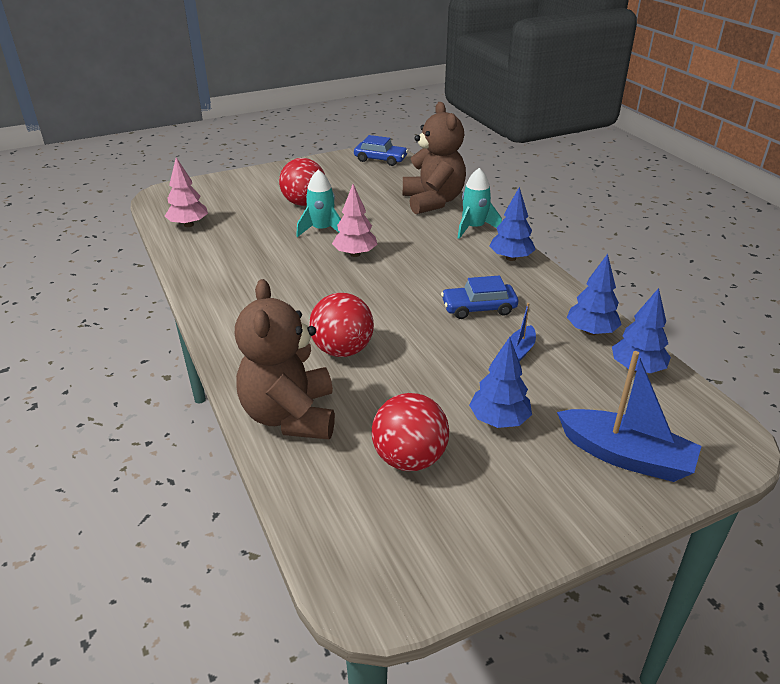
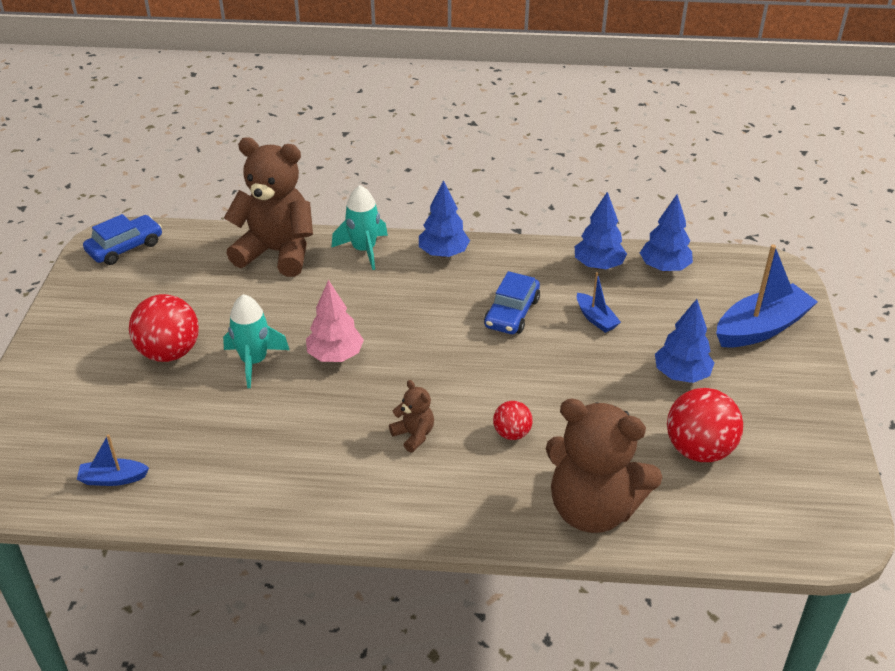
camera: 60 degrees left, 5 degrees up
pink tree [165,157,208,227] -> blue boat [77,434,149,486]
red ball [309,293,374,357] -> red ball [493,401,533,440], size x0.54
none -> brown teddy bear [389,380,434,452]

